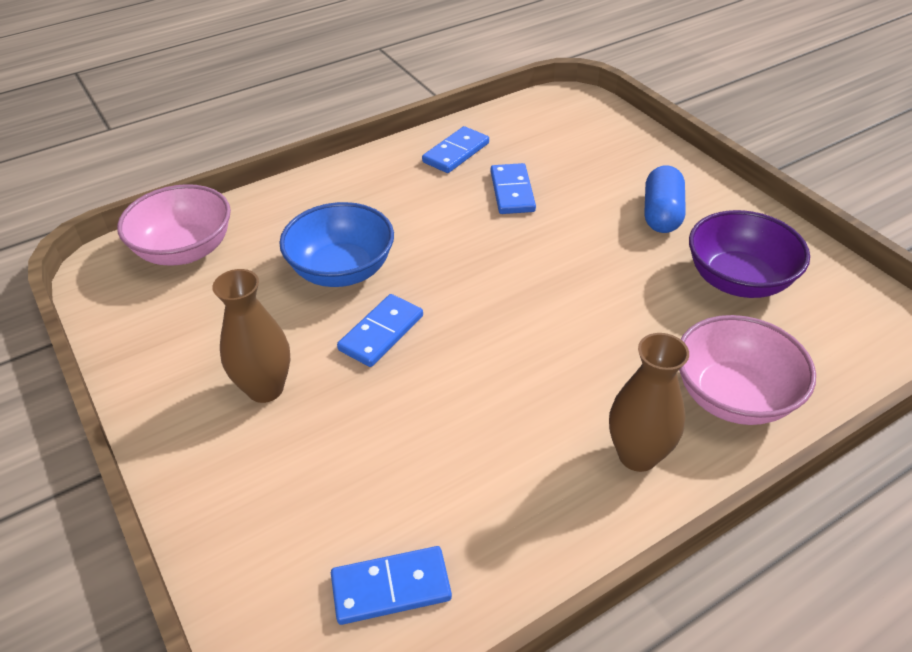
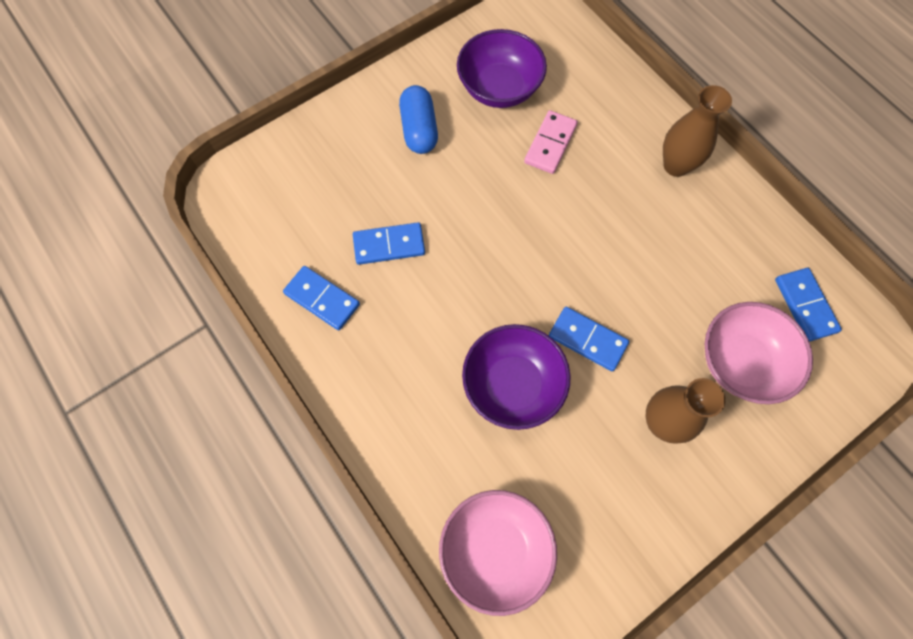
camera: 95 degrees left, 25 degrees up
blue bowl [279,202,394,287] -> purple bowl [462,324,571,430]
blue capsule [645,165,686,233] -> blue capsule turned 75 degrees clockwise [399,85,438,154]
pink bowl [679,315,816,425] -> pink bowl moved to [705,302,813,404]
none -> pink domino [524,110,578,174]

